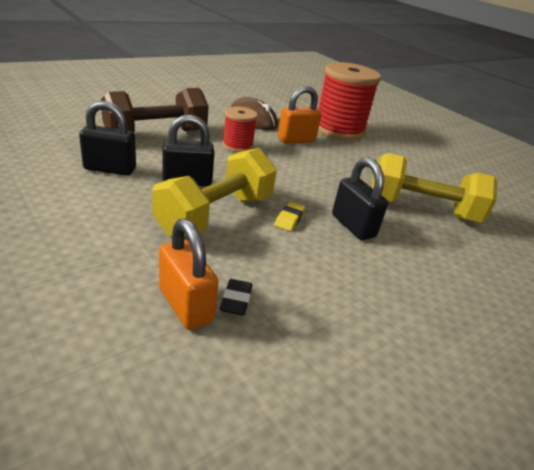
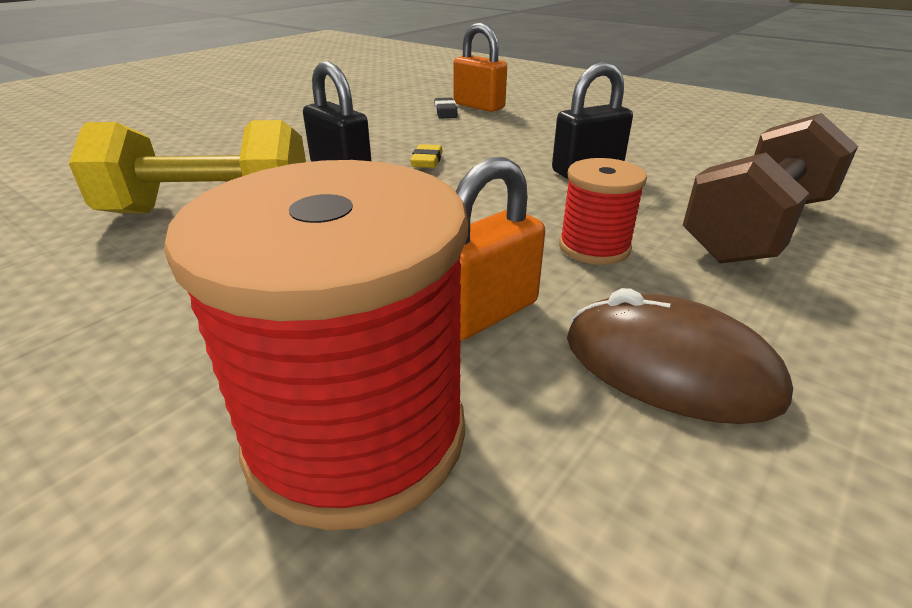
camera: 170 degrees right, 0 degrees up
black padlock [79,101,136,176] -> none
yellow dumbbell [152,148,277,238] -> none

